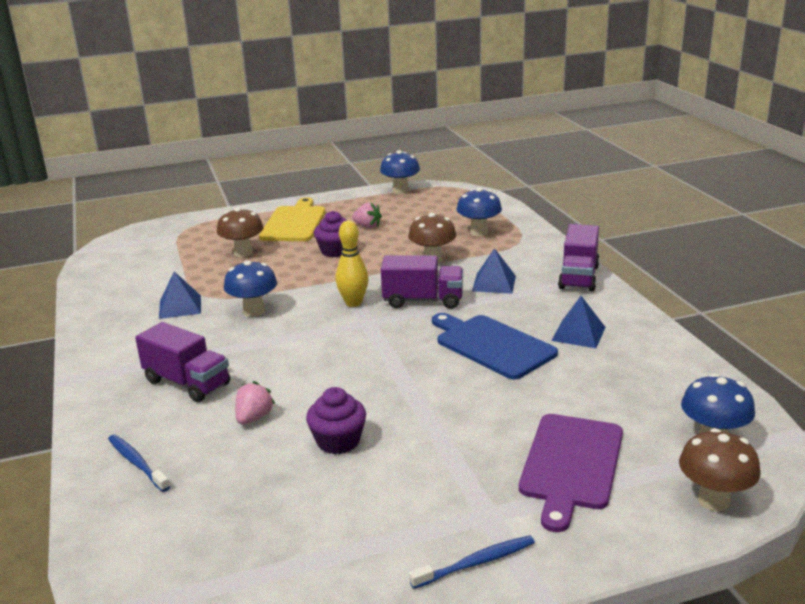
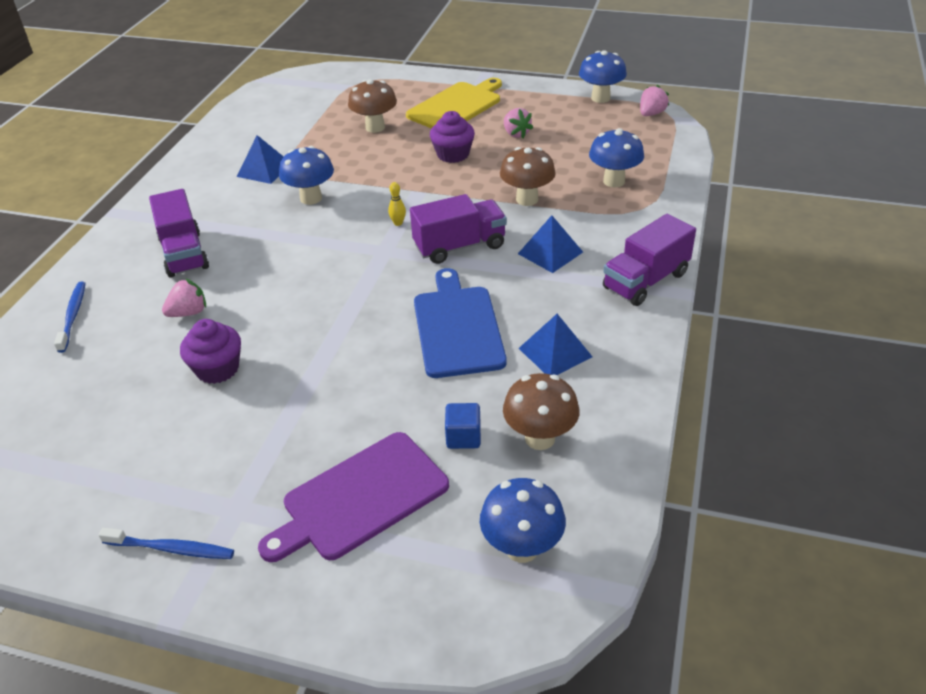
camera: 35 degrees right, 15 degrees up
yellow bowling pin [336,221,369,307] -> yellow bowling pin [388,182,406,226], size x0.50
purple truck [381,255,463,309] -> purple truck turned 60 degrees counterclockwise [410,194,507,264]
brown mushroom [679,428,761,511] -> brown mushroom moved to [503,373,579,450]
none -> blue cube [445,403,481,449]
none -> pink strawberry [640,85,669,116]

